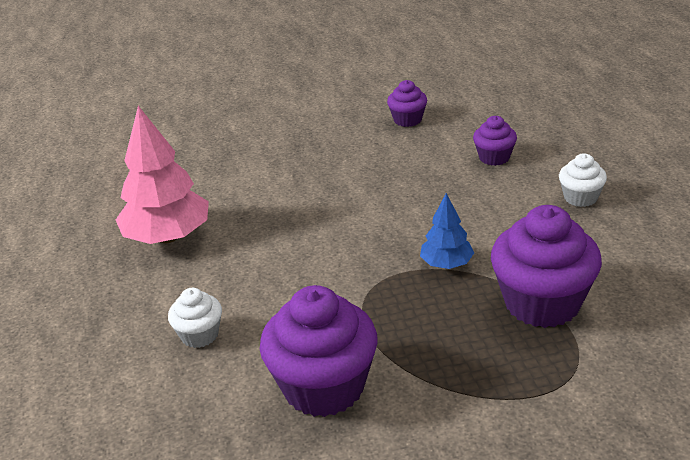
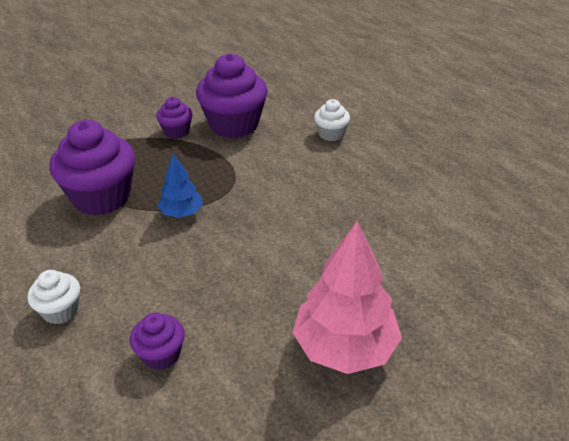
camera: 155 degrees right, 5 degrees up
pink tree [116,106,209,244] -> pink tree moved to [292,221,402,374]
purple cupcake [387,80,427,127] -> purple cupcake moved to [156,97,193,139]

